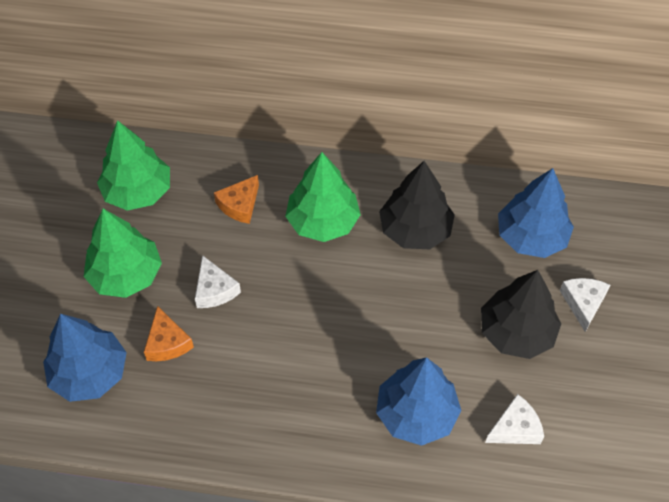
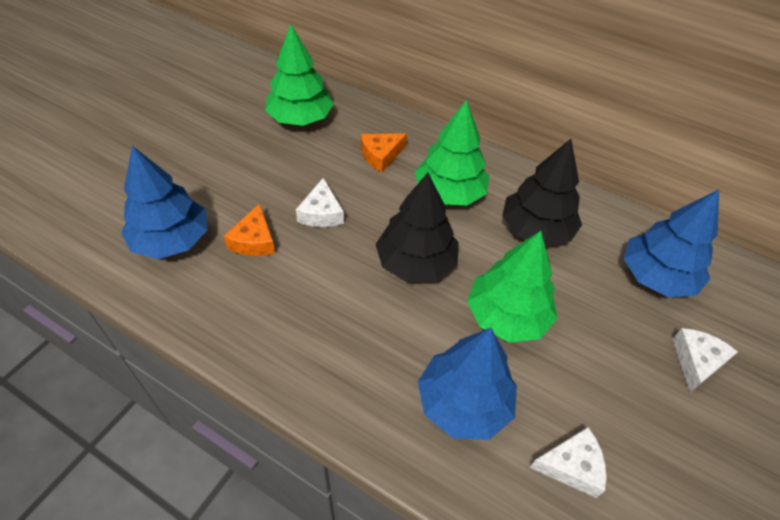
camera: 20 degrees right, 5 degrees down
green tree [84,209,162,298] -> green tree moved to [467,231,558,343]
black tree [481,270,561,359] -> black tree moved to [375,173,458,282]

